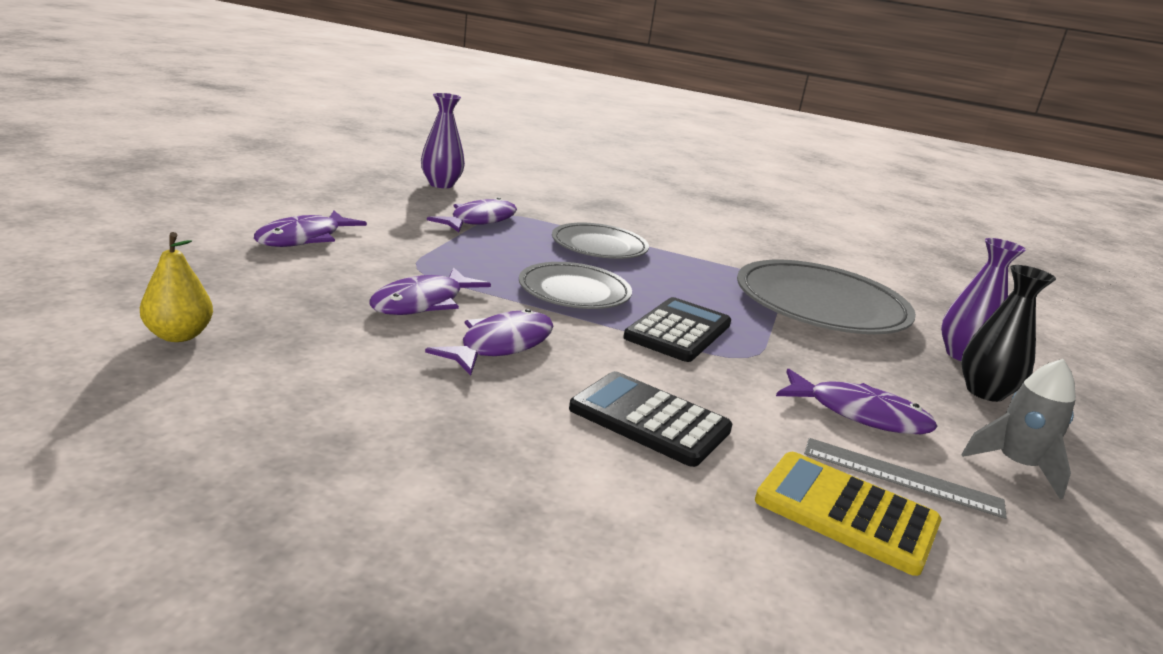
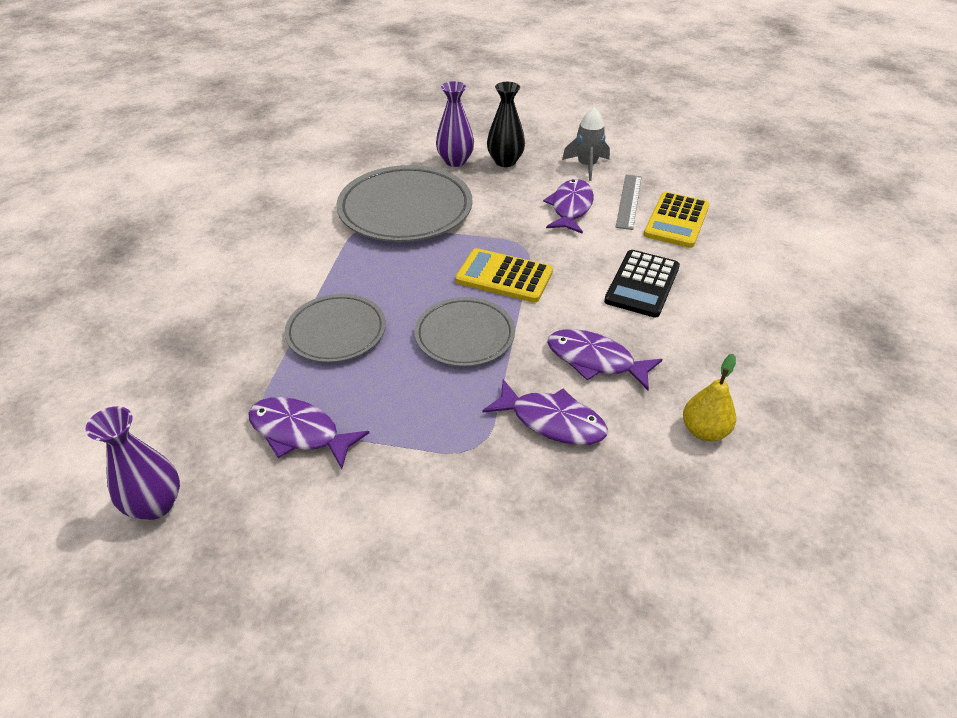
camera: 95 degrees left, 20 degrees up
yellow pear [140,232,213,342] -> yellow pear moved to [683,354,736,441]
purple fish [254,211,367,247] -> none
black calculator [623,297,731,362] -> yellow calculator [455,248,553,303]

